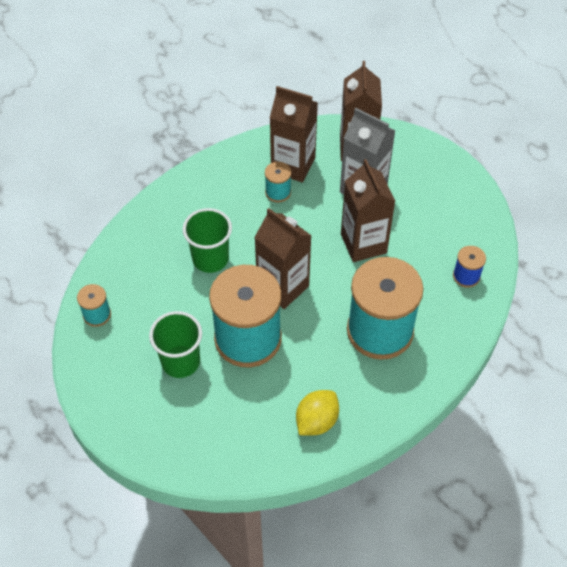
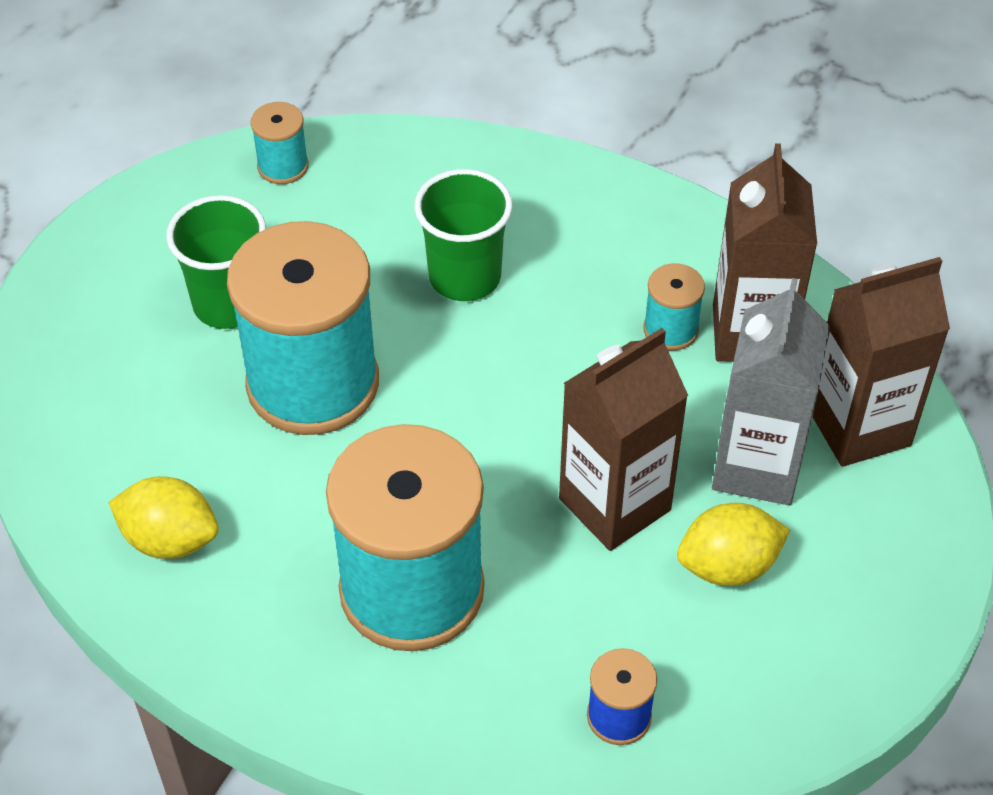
camera: 70 degrees right, 5 degrees down
brown carton [254,208,312,309] -> none
none -> yellow lemon [677,503,790,586]

